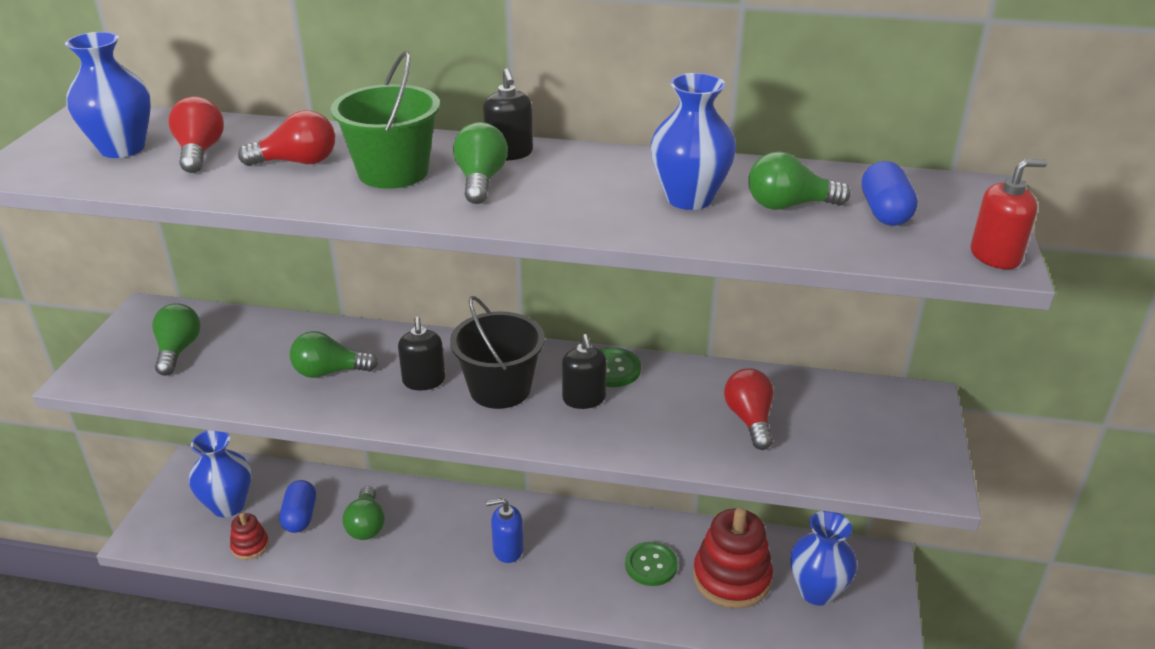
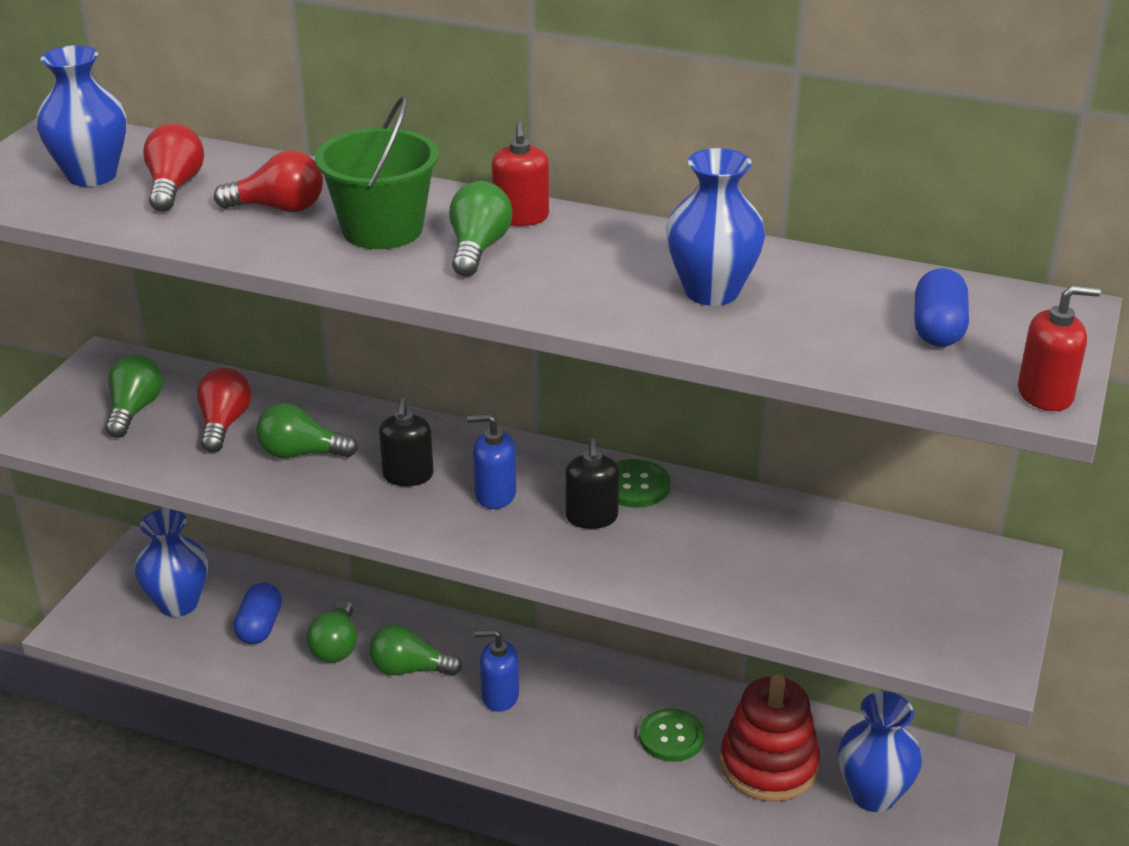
camera: 10 degrees right, 0 degrees up
red stacking toy [230,513,269,560] -> none
black bucket [450,296,545,409] -> blue soap dispenser [467,414,516,509]
black soap dispenser [483,68,533,160] -> red soap dispenser [492,121,549,226]
red light bulb [724,368,774,450] -> red light bulb moved to [197,368,252,453]
green light bulb [748,151,851,210] -> green light bulb moved to [369,624,462,676]

